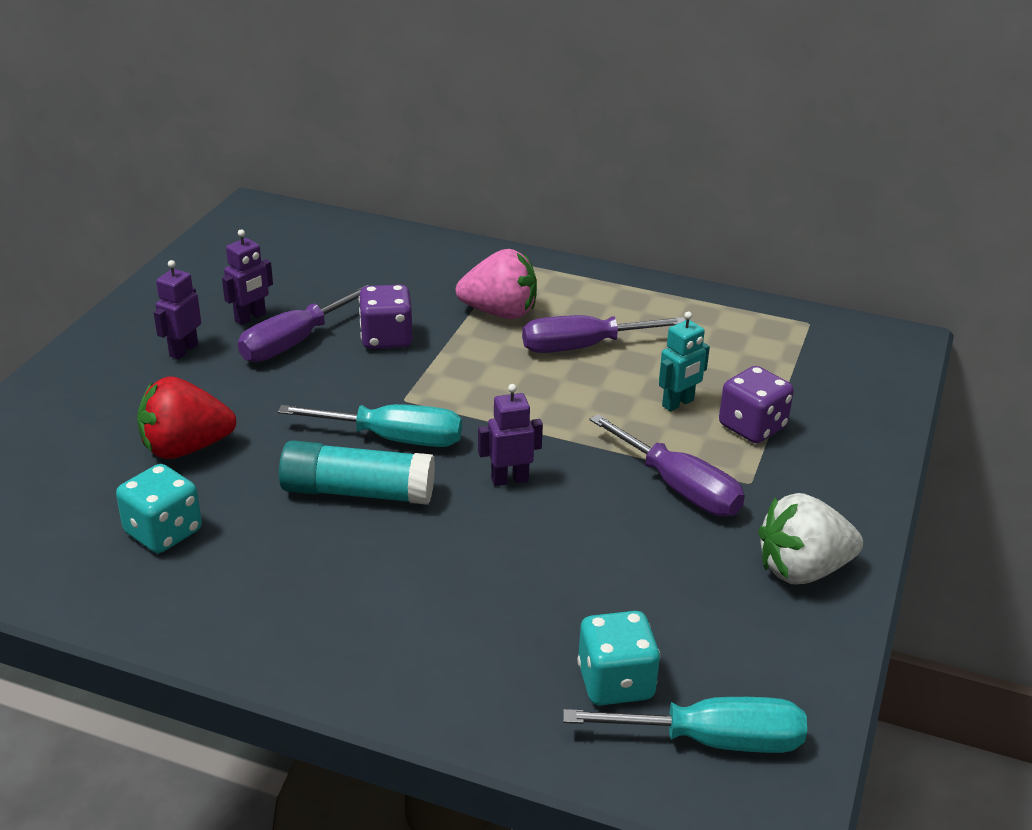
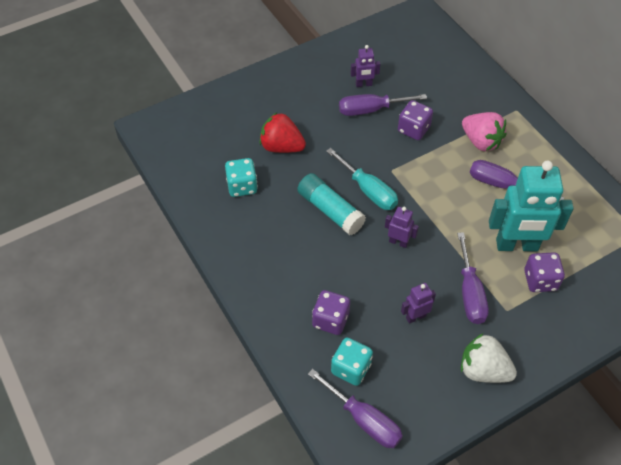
camera: 40 degrees right, 20 degrees up
purple robot [154,260,201,359] -> purple robot moved to [401,283,436,324]
turquoise screwdriver [563,697,807,753] -> purple screwdriver [308,369,403,448]
turquoise robot [659,312,710,411] -> turquoise robot [489,160,574,251], size x2.18
none -> purple dice [312,290,350,335]

